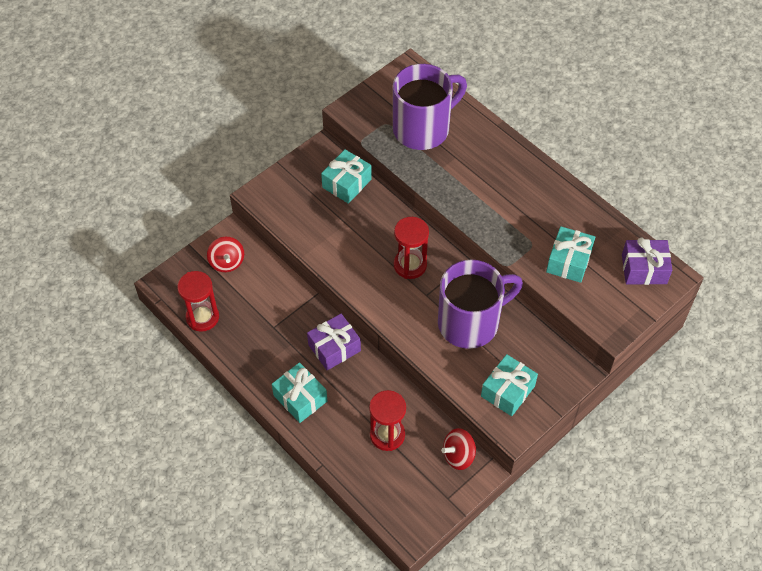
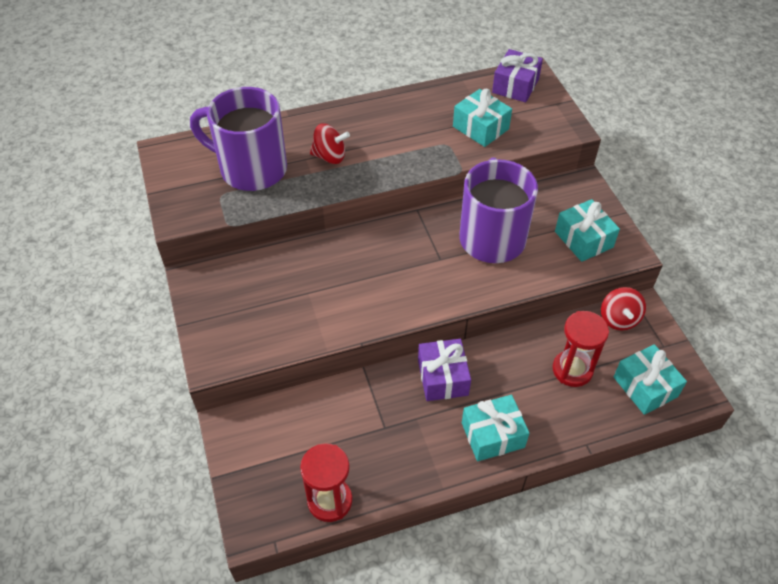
camera: 65 degrees left, 5 degrees down
red spinning top [207,237,244,272] -> red spinning top moved to [310,124,350,164]
turquoise gift [321,149,372,204] -> turquoise gift moved to [614,344,687,415]
purple mug [393,64,467,150] -> purple mug turned 60 degrees counterclockwise [190,87,287,191]
red hourglass [394,217,429,279] -> none

